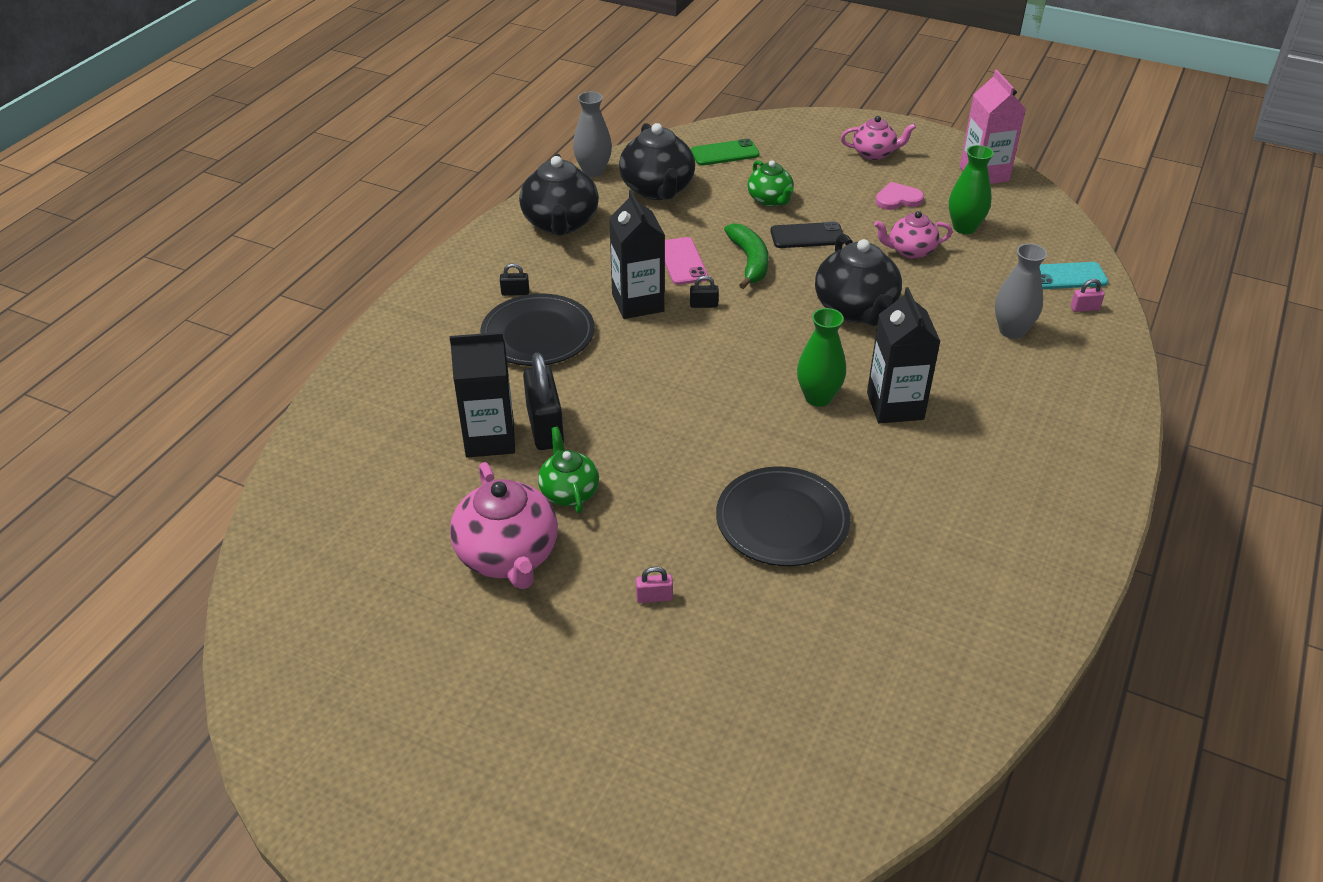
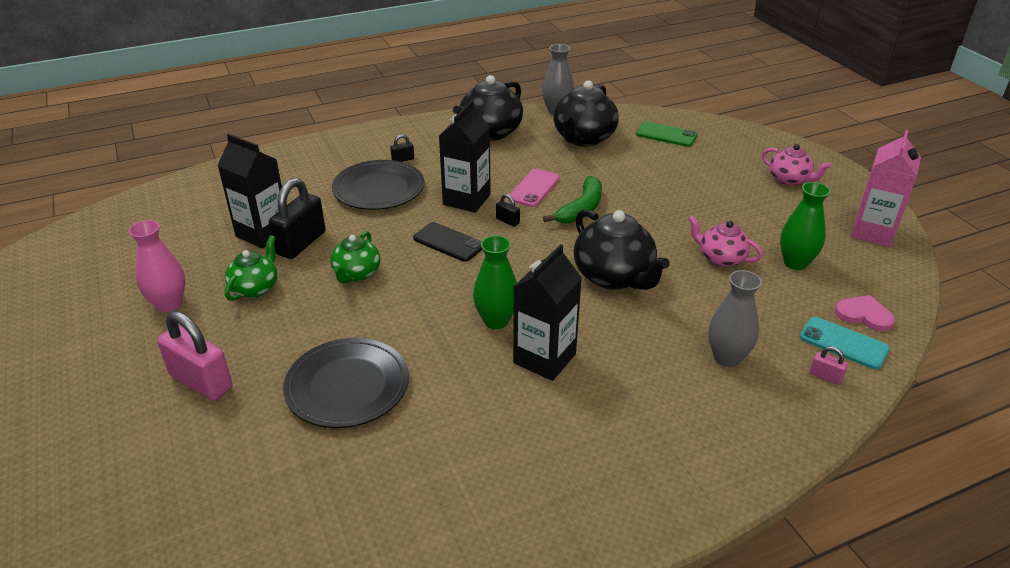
camera: 40 degrees right, 5 degrees down
pink teapot [450,462,558,589] -> pink vase [129,220,185,312]
black padlock [500,263,529,296] -> black padlock turned 60 degrees counterclockwise [390,134,414,162]
pink padlock [636,566,673,603] -> pink padlock [157,311,232,401], size x2.24
green teapot [747,160,794,206] -> green teapot moved to [330,231,380,284]
black phone [770,222,844,248] -> black phone moved to [413,222,482,262]
black teapot [815,234,902,326] -> black teapot turned 60 degrees counterclockwise [574,209,670,290]
pink heart [875,182,924,210] -> pink heart moved to [835,295,895,331]

